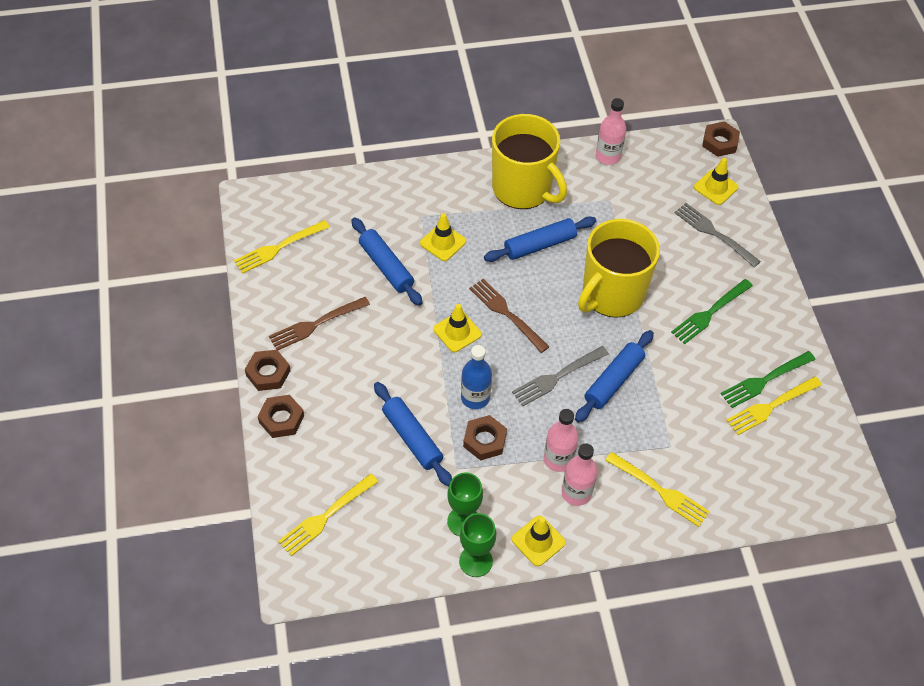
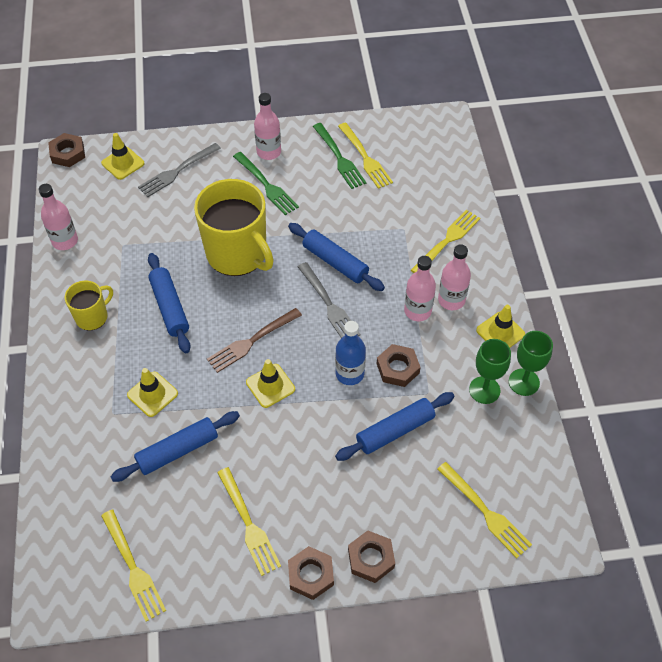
camera: 85 degrees left, 0 degrees up
brown fork [269,297,370,350] -> yellow fork [217,467,281,576]
yellow mug [492,114,567,209] -> yellow mug [65,281,113,331], size x0.51
none -> pink bottle [254,93,281,160]

